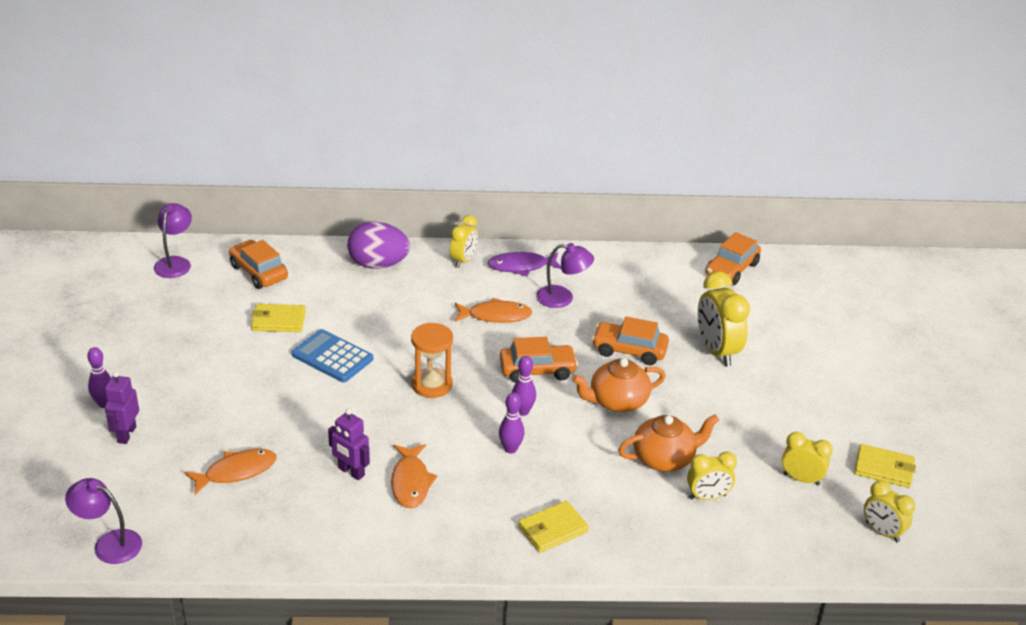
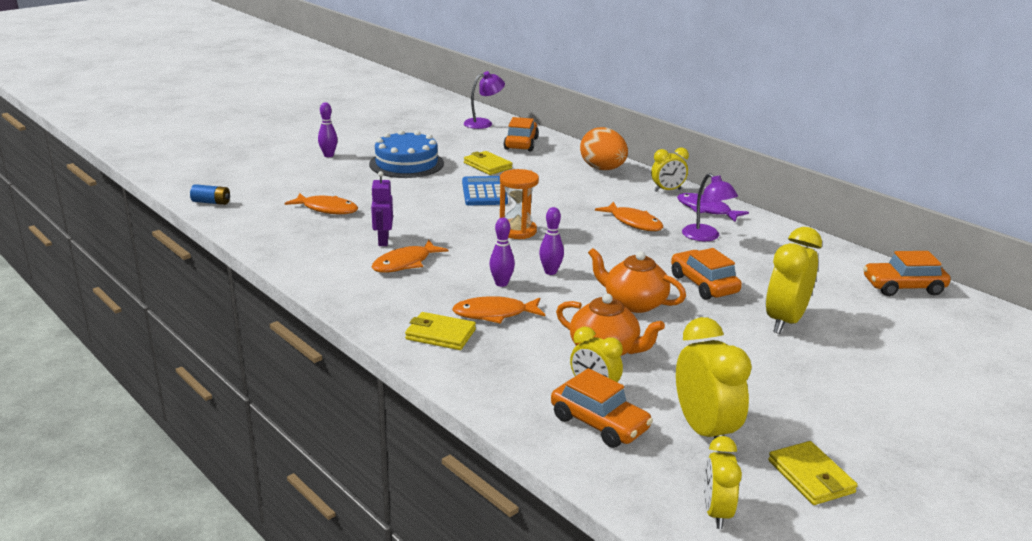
camera: 50 degrees right, 10 degrees down
purple lamp [65,478,142,564] -> blue battery [190,184,230,205]
purple robot [105,371,139,444] -> none
purple egg [347,221,410,269] -> orange egg [580,127,628,170]
orange car [500,337,578,383] -> orange car moved to [551,368,653,448]
yellow clock [782,432,833,485] -> yellow clock [676,317,752,452], size x1.64
none -> blue cake [369,130,444,178]
none -> orange fish [452,296,545,324]

